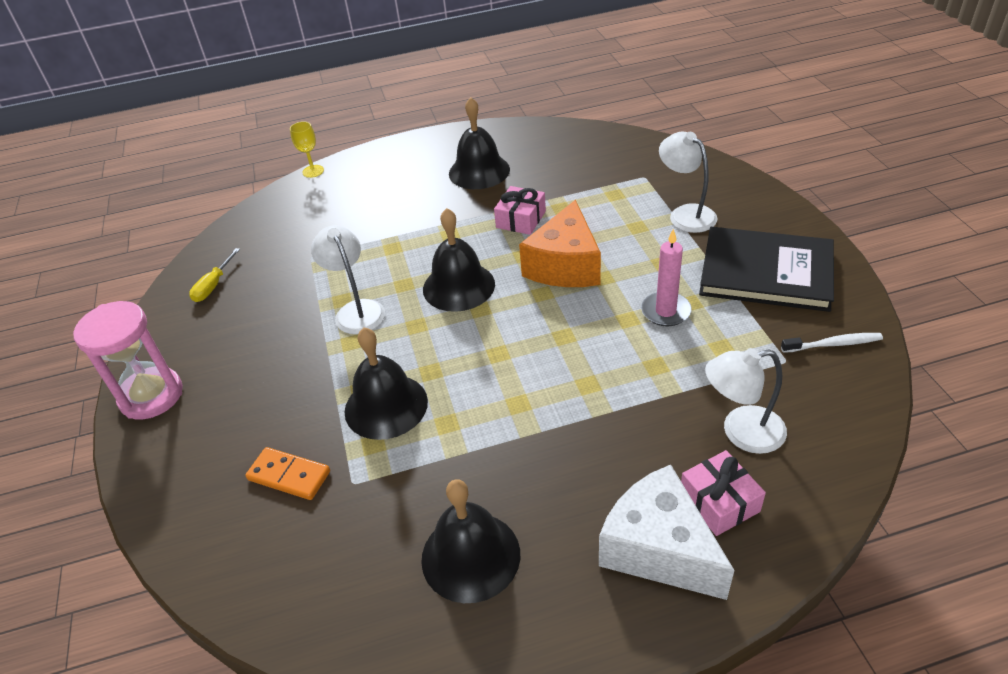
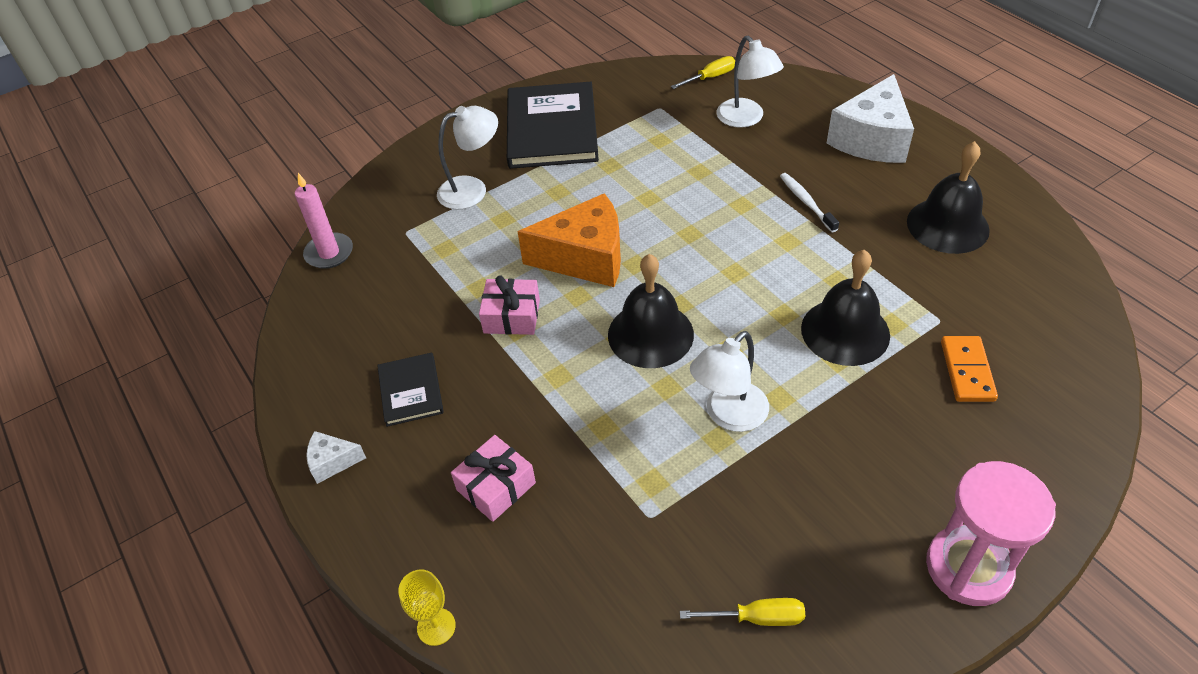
camera: 110 degrees left, 5 degrees up
black bell [449,97,510,189] -> black book [377,352,444,427]
pink candle [641,229,692,326] -> pink candle moved to [295,173,353,269]
white lamp [659,131,717,233] -> white lamp turned 150 degrees counterclockwise [437,106,498,210]
pink gift [681,450,766,536] -> pink gift moved to [451,435,536,522]
white toothbrush [781,333,883,353] -> white toothbrush moved to [780,173,839,232]
none -> white cheese [306,431,366,484]
none -> yellow screwdriver [671,56,735,89]

